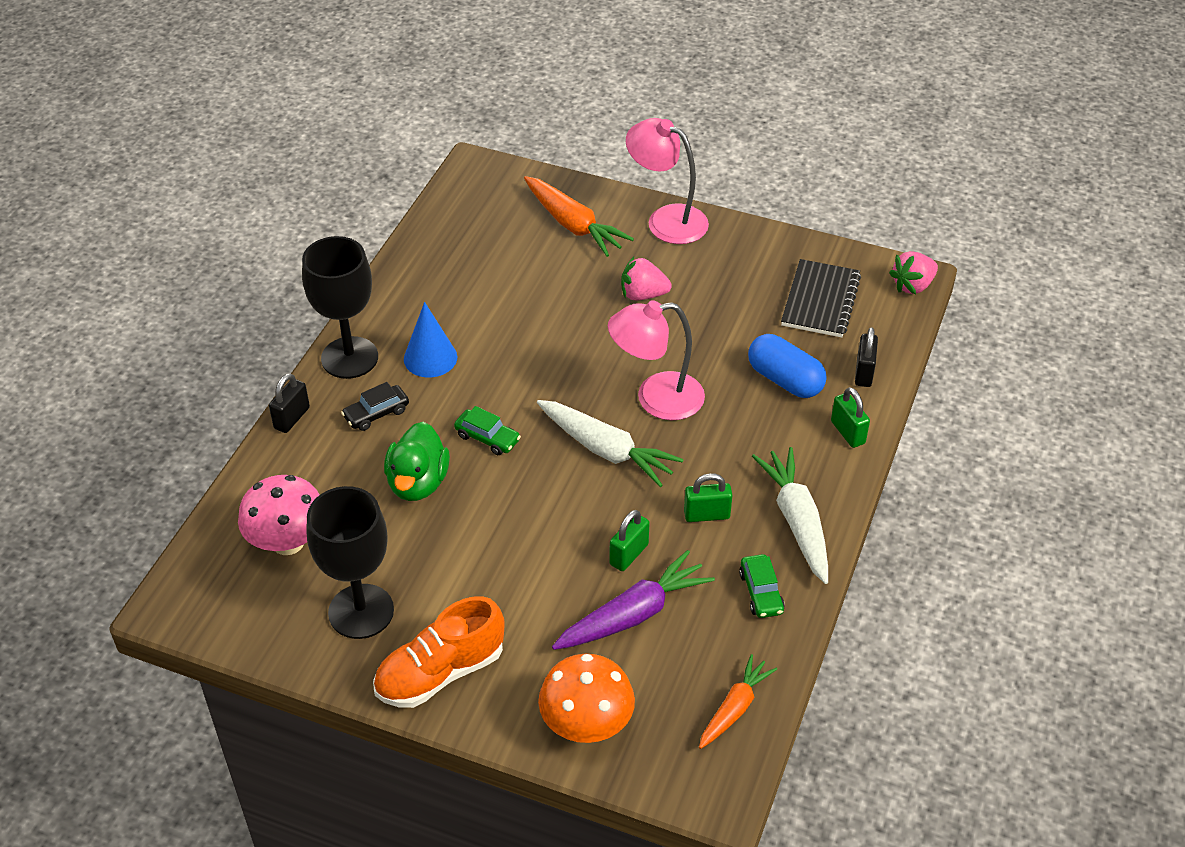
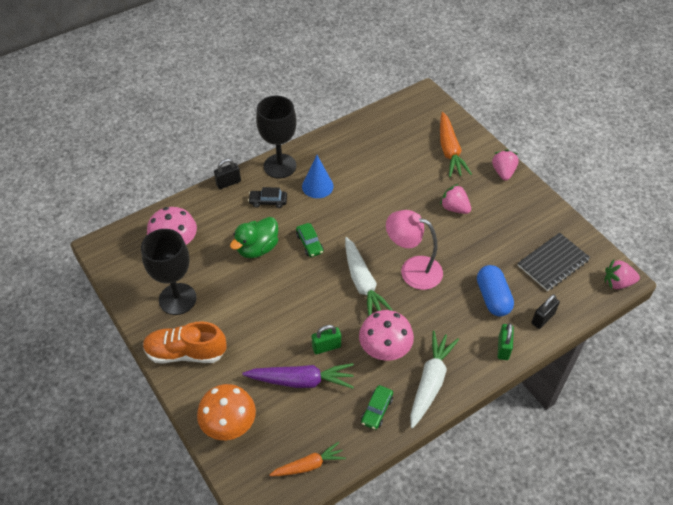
camera: 35 degrees right, 5 degrees up
pink lamp [626,118,709,244] -> pink strawberry [492,150,519,181]
green padlock [684,473,732,522] -> pink mushroom [359,310,414,361]

